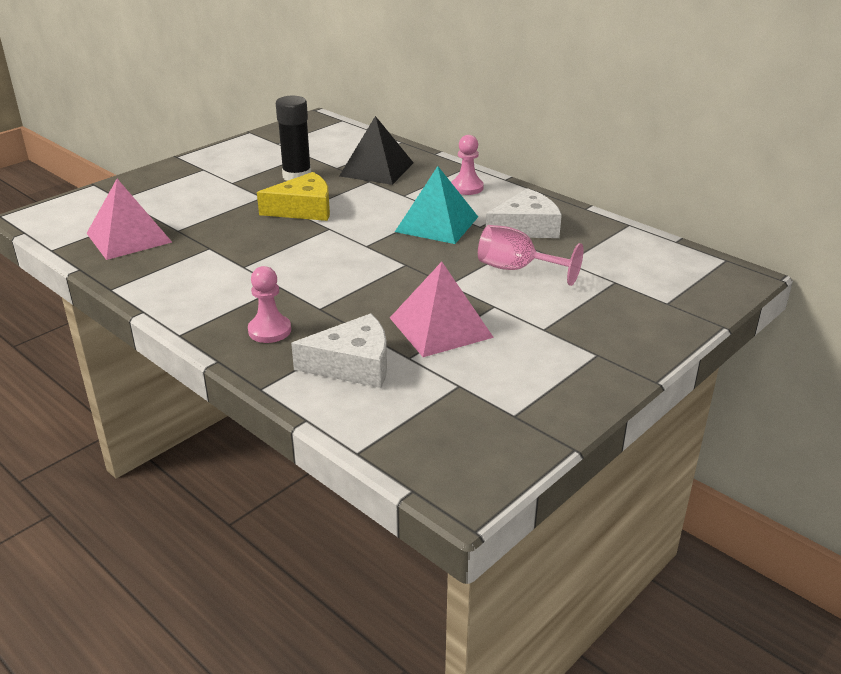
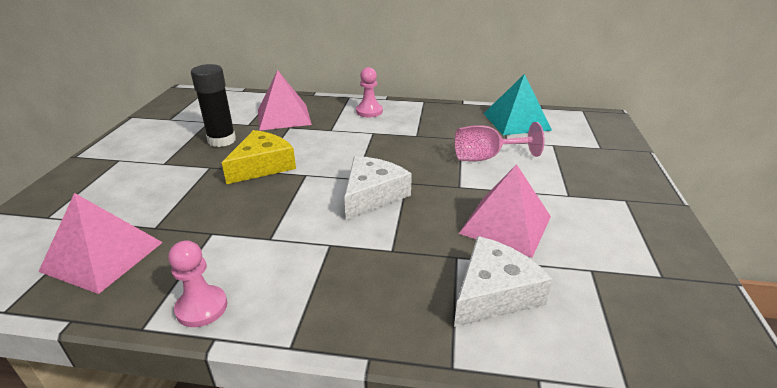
camera: 35 degrees left, 0 degrees up
pink pawn [248,266,291,343] -> pink pawn moved to [168,240,227,327]
black pyramid [339,116,414,185] -> pink pyramid [258,70,312,131]
turquoise pyramid [395,166,478,244] -> turquoise pyramid moved to [483,74,552,135]
white cheese [486,188,562,238] -> white cheese moved to [344,156,412,220]

